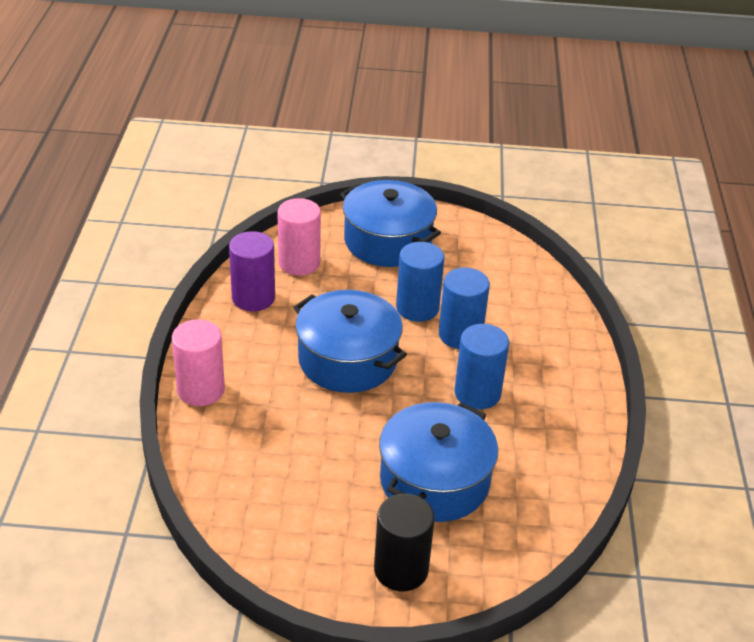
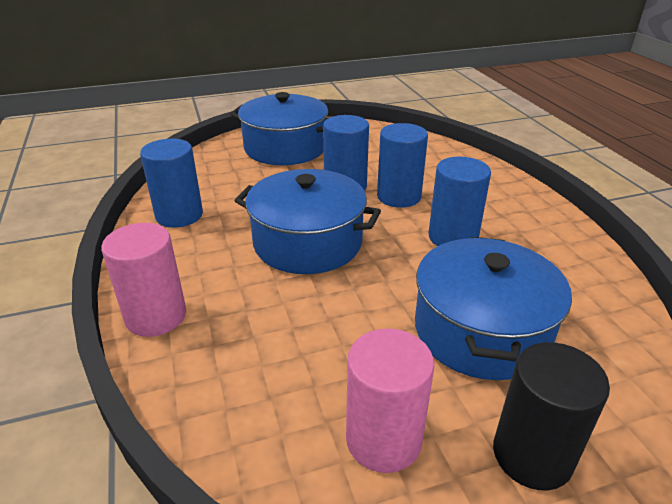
camera: 20 degrees left, 5 degrees down
purple cylinder [229,231,275,311] -> blue cylinder [140,139,203,228]
pink cylinder [277,198,321,276] -> pink cylinder moved to [346,329,434,473]

